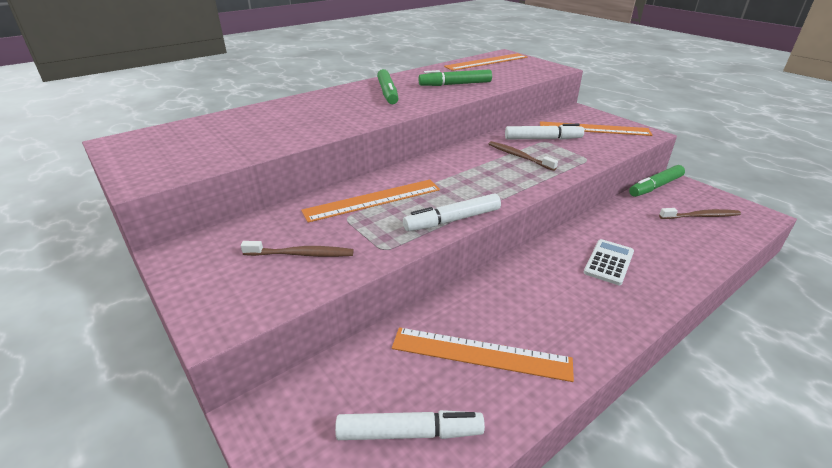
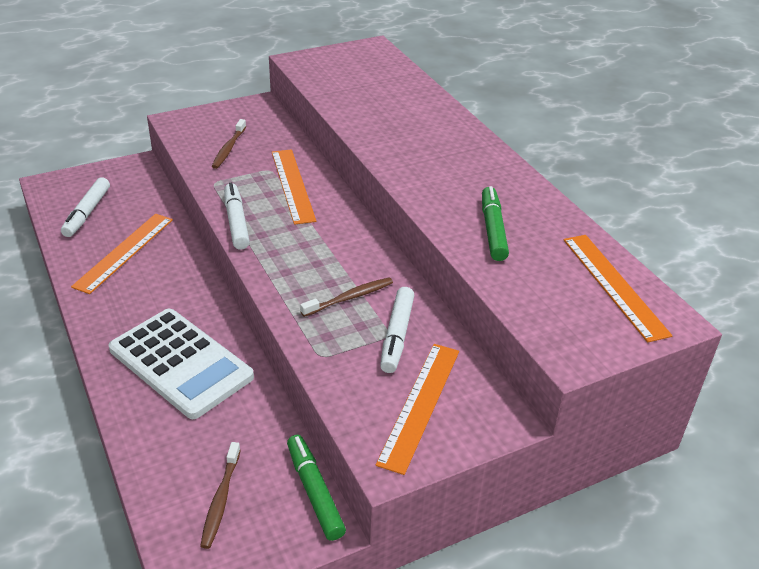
camera: 100 degrees right, 5 degrees up
green marker [377,69,399,104] -> none
white calculator [584,239,634,285] -> white calculator [109,309,254,419], size x2.02

